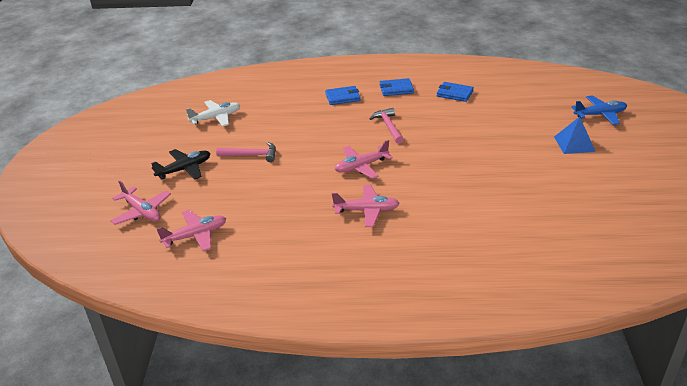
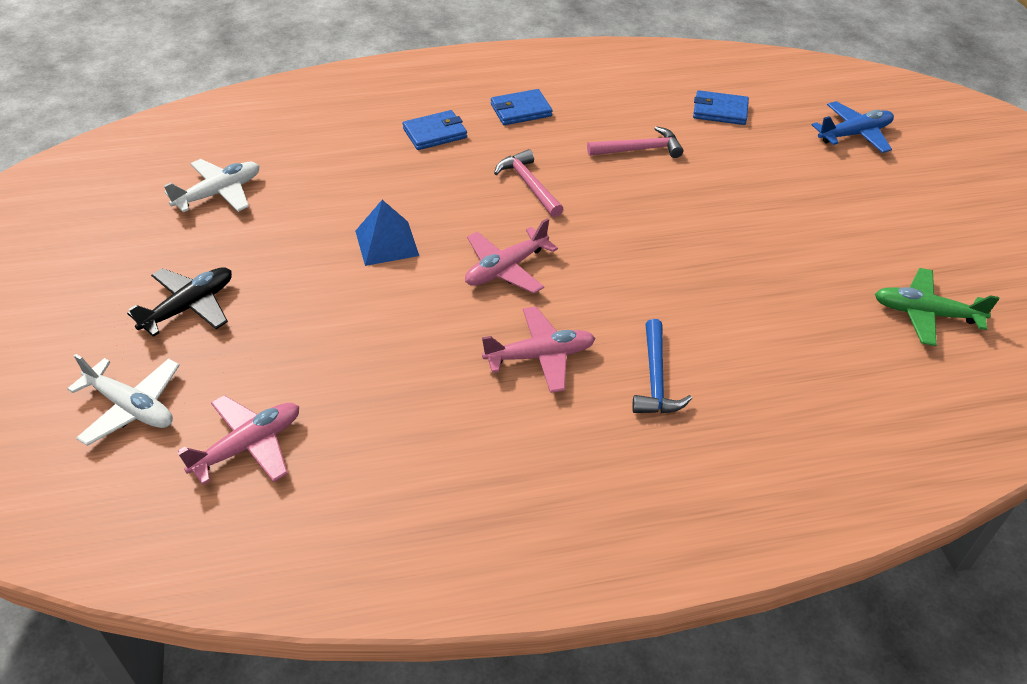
camera: 15 degrees left, 10 degrees up
pink plane [111,180,171,225] -> white plane [67,354,180,446]
pink hammer [216,142,276,162] -> pink hammer moved to [587,126,683,158]
blue wallet [437,82,474,102] -> blue wallet moved to [693,90,749,125]
blue pyramid [554,117,595,154] -> blue pyramid moved to [355,200,419,266]
none -> blue hammer [632,319,692,413]
none -> green plane [875,268,999,346]

